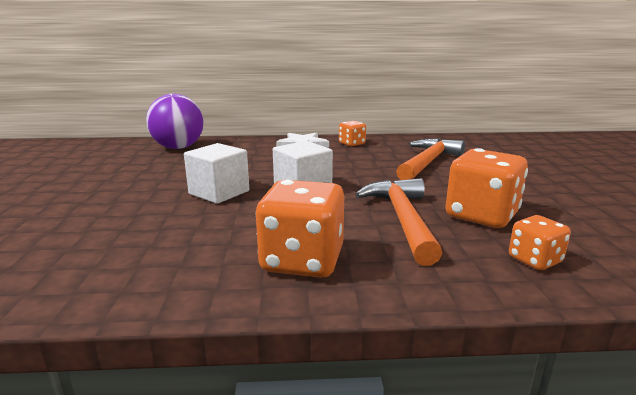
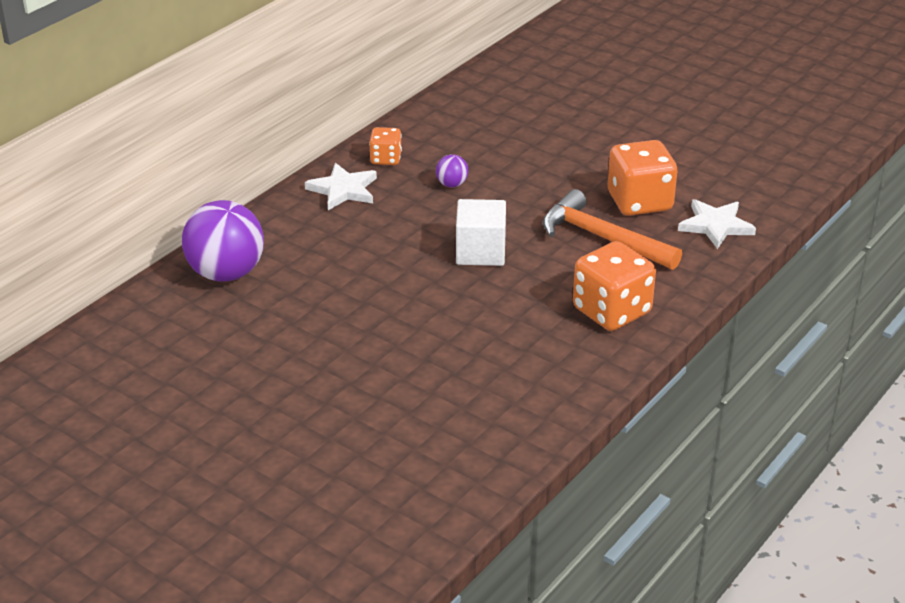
camera: 50 degrees left, 15 degrees up
white cube [184,143,249,204] -> none
orange hammer [396,138,465,180] -> none
orange dice [509,215,571,270] -> white star [678,199,756,249]
none -> purple ball [436,154,469,187]

